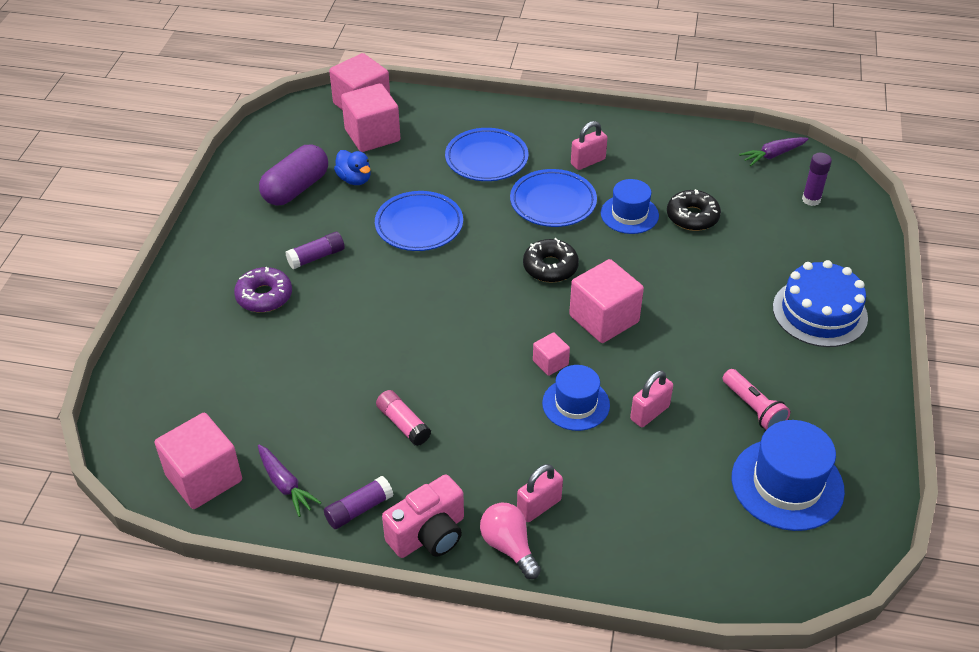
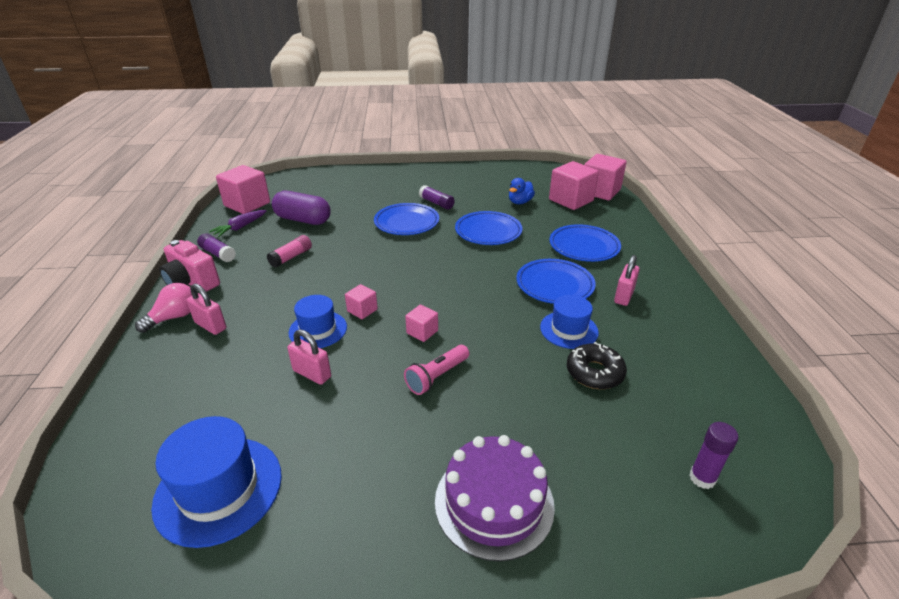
camera: 75 degrees right, 10 degrees down
purple donut [234,267,292,312] -> none
purple capsule [259,144,328,205] -> purple capsule moved to [272,191,331,225]
black donut [523,238,579,283] -> none
pink cube [569,259,644,343] -> pink cube [405,305,438,342], size x0.50
pink padlock [571,121,608,170] -> pink padlock turned 75 degrees clockwise [614,255,640,306]
pink flashlight [723,369,790,430] -> pink flashlight moved to [404,345,469,395]
purple carrot [739,137,809,166] -> none
blue cake [773,260,868,347] -> purple cake [435,435,555,561]
none -> blue plate [374,203,439,235]

